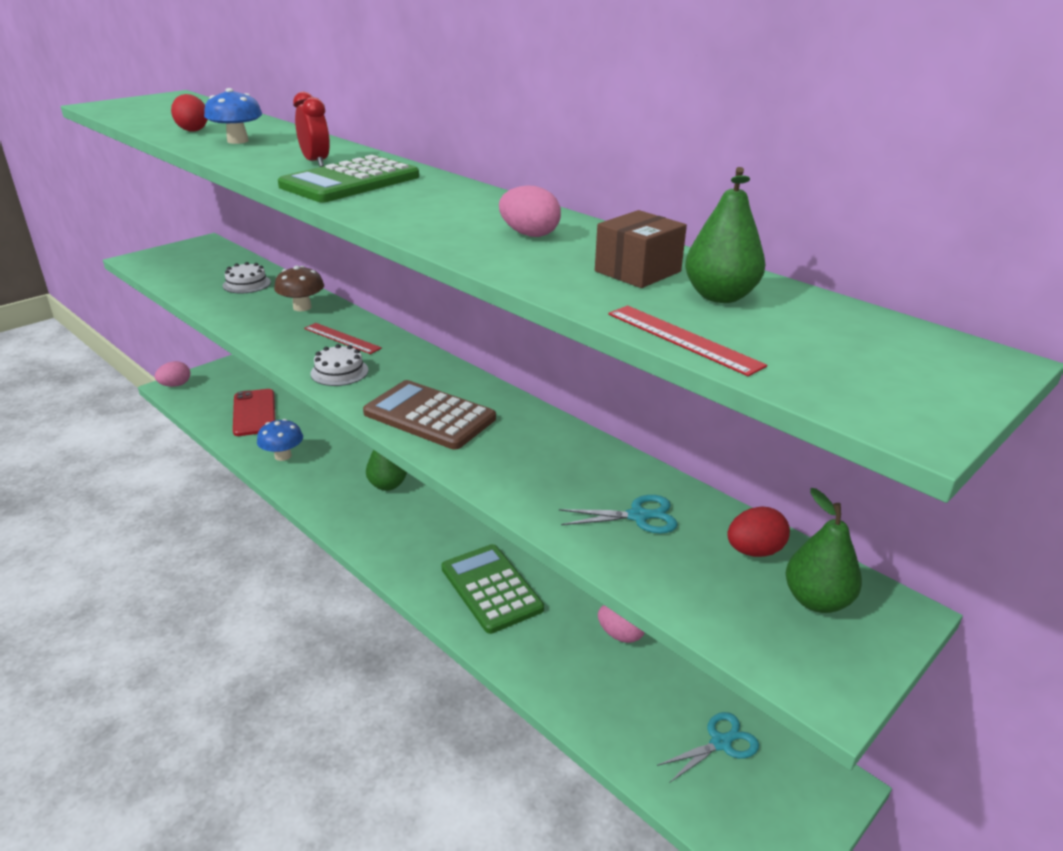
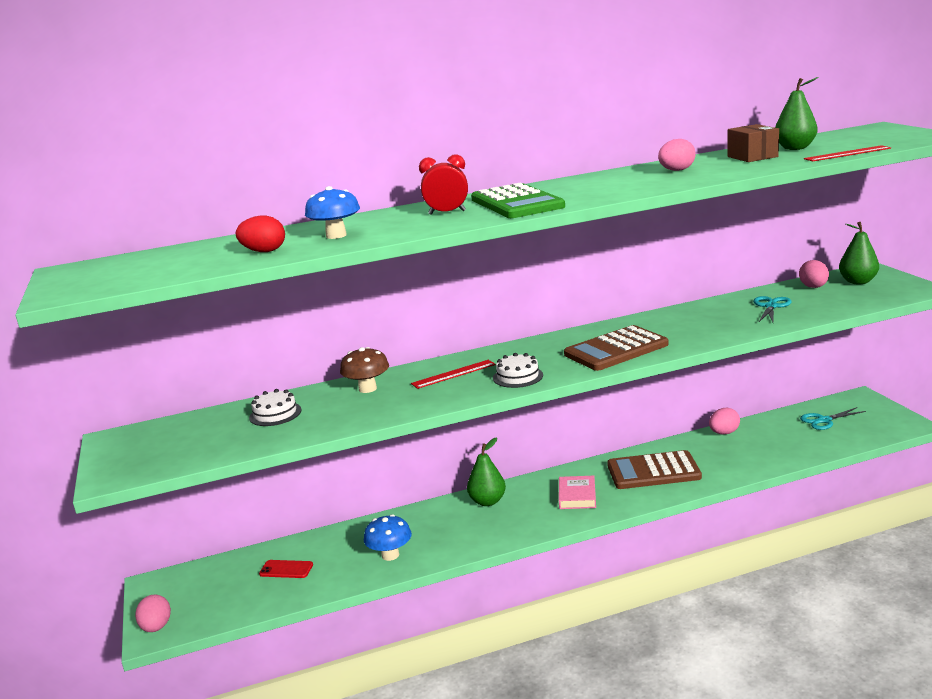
camera: 60 degrees left, 10 degrees down
red phone [233,389,275,436] -> red phone [259,560,313,578], size x0.53
green calculator [441,544,544,634] -> brown calculator [607,450,702,489]
turquoise scissors [657,712,759,782] -> turquoise scissors turned 105 degrees counterclockwise [800,407,866,430]
red egg [727,506,790,557] -> pink egg [799,260,829,288]
none -> pink book [559,476,596,509]

